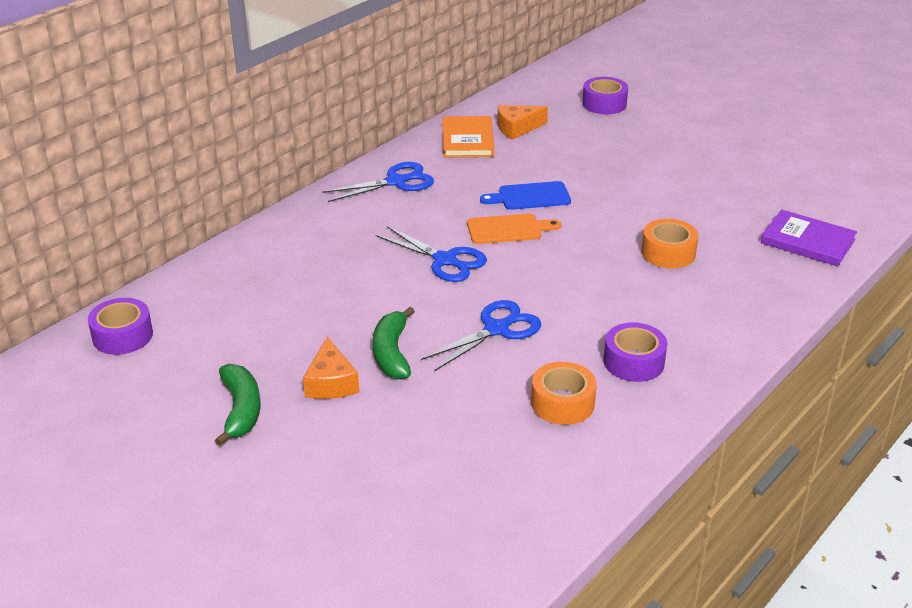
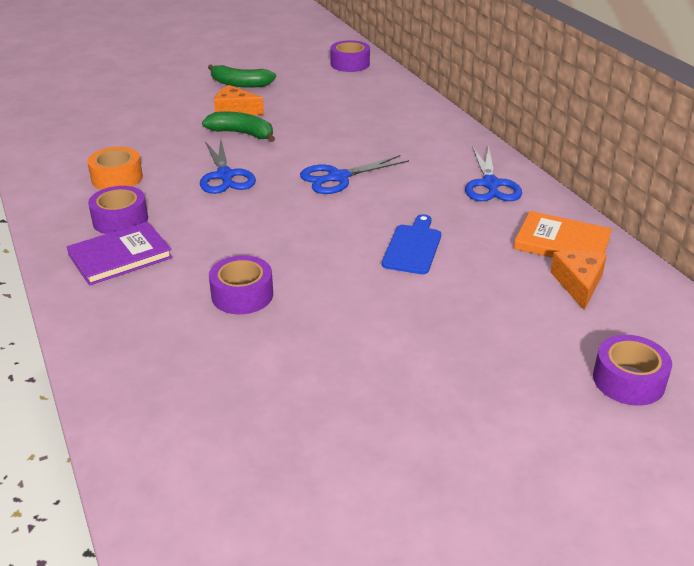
camera: 115 degrees right, 0 degrees up
orange cutting board [467,214,561,244] -> none
orange tape [642,219,699,268] -> purple tape [209,255,273,314]
purple book [761,209,857,266] -> purple book moved to [67,221,173,286]

